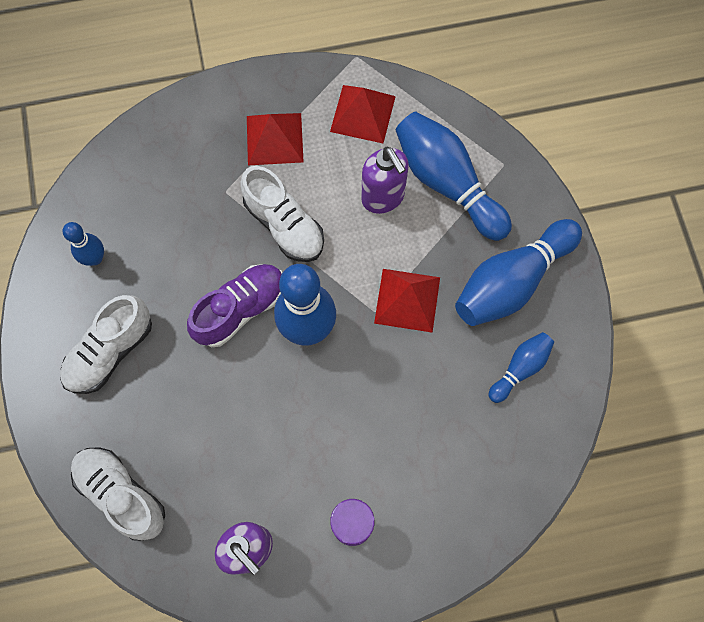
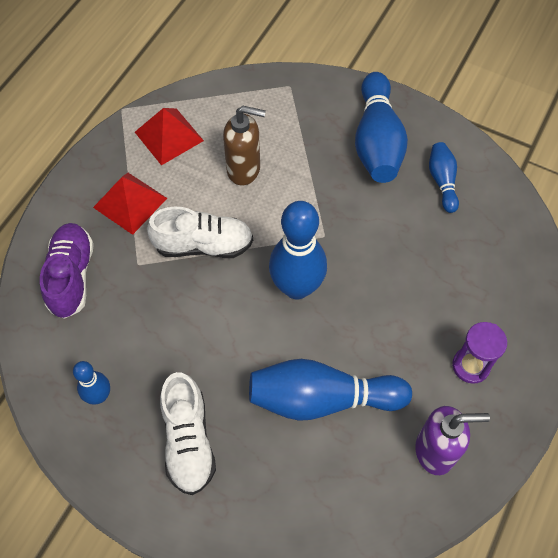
camera: 50 degrees left, 10 degrees down
white shoe [71,447,165,541] -> none
purple shoe [187,264,282,347] -> purple shoe moved to [40,223,94,319]
purple soap dispenser [361,146,409,214] -> brown soap dispenser [223,106,266,185]
red pyramid [374,269,440,333] -> none
blue bowling pin [396,111,512,241] -> blue bowling pin moved to [249,359,412,421]

